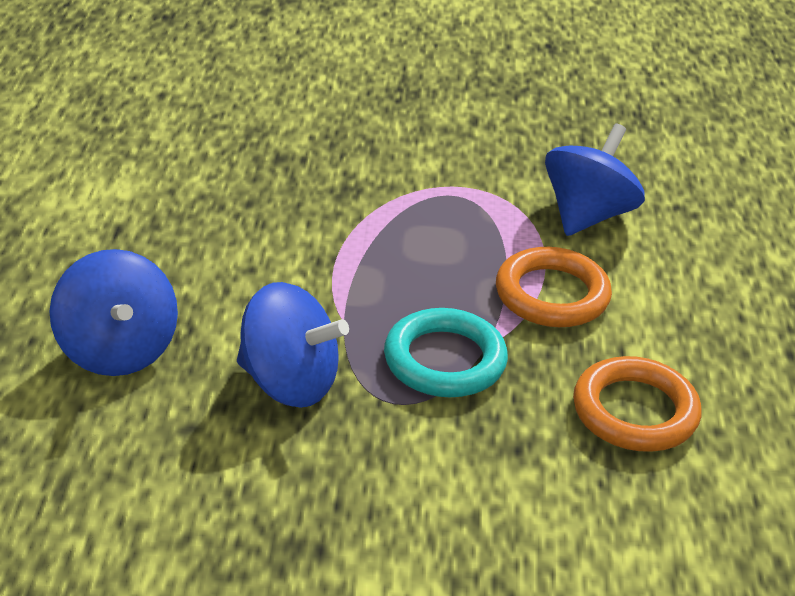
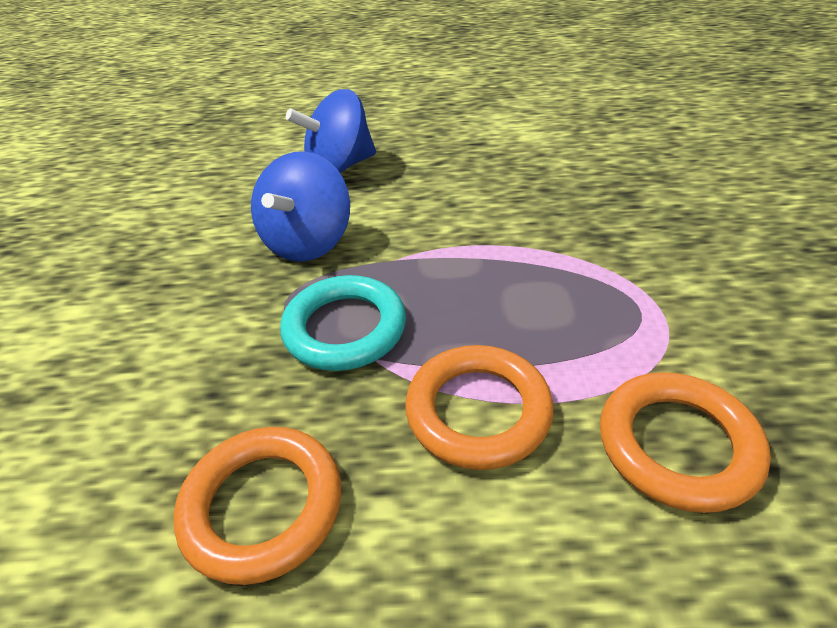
camera: 90 degrees right, 5 degrees up
blue spinning top [545,124,645,236] -> orange ring [600,372,771,513]

